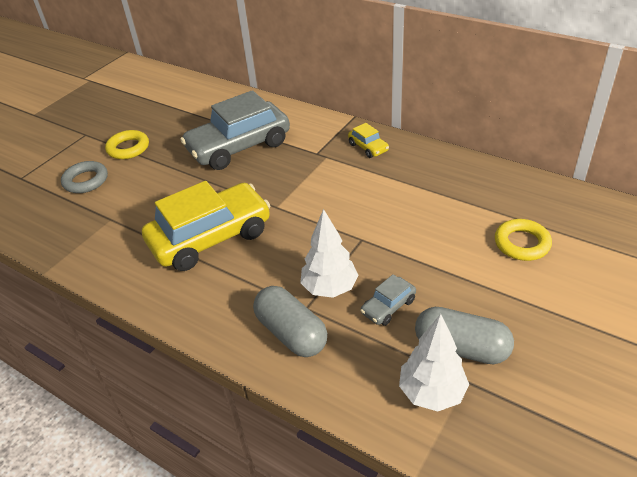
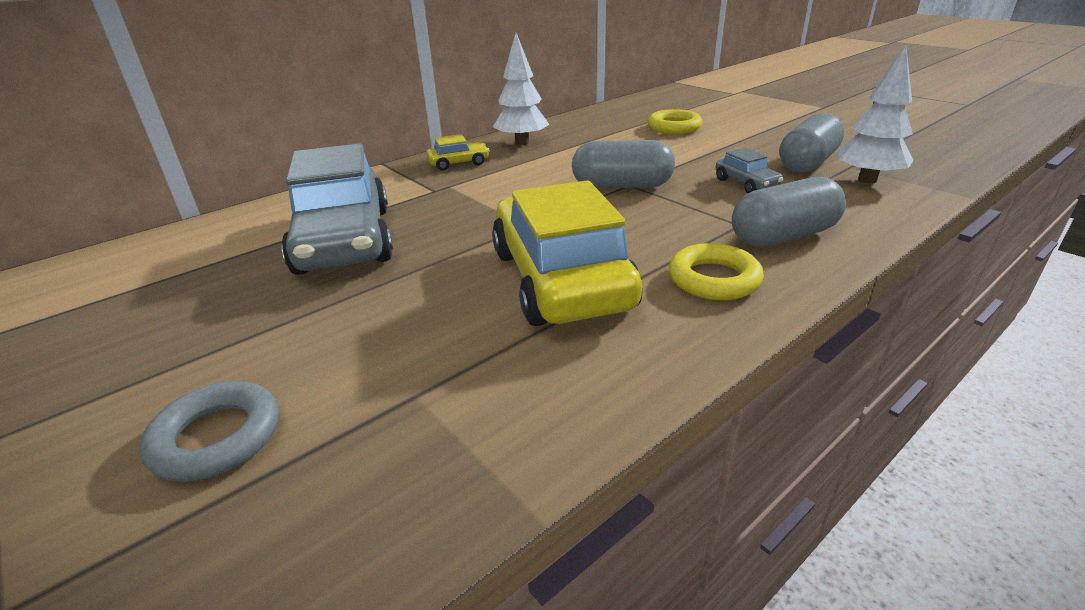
camera: 75 degrees left, 10 degrees down
yellow ring [105,130,149,159] -> yellow ring moved to [669,243,764,300]
white tree [300,209,358,298] -> white tree moved to [493,33,549,145]
none -> grey capsule [572,140,675,188]

